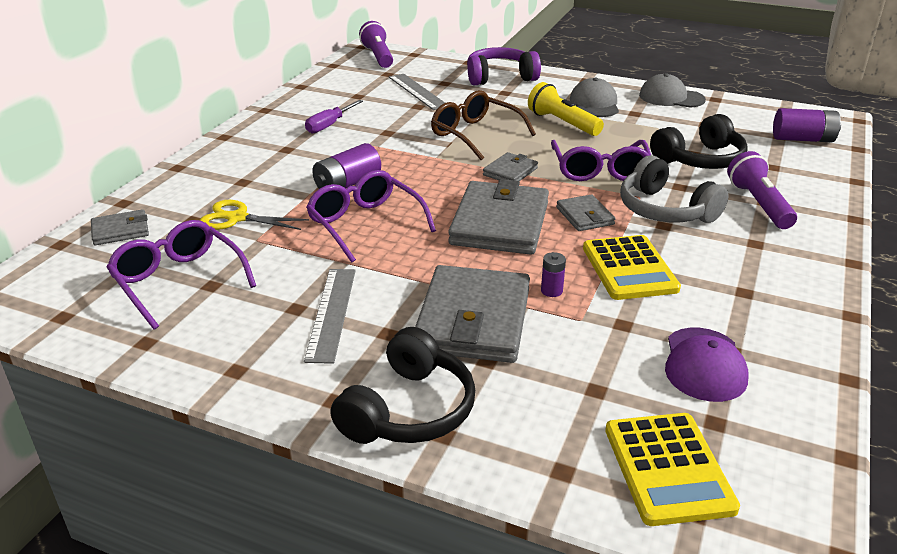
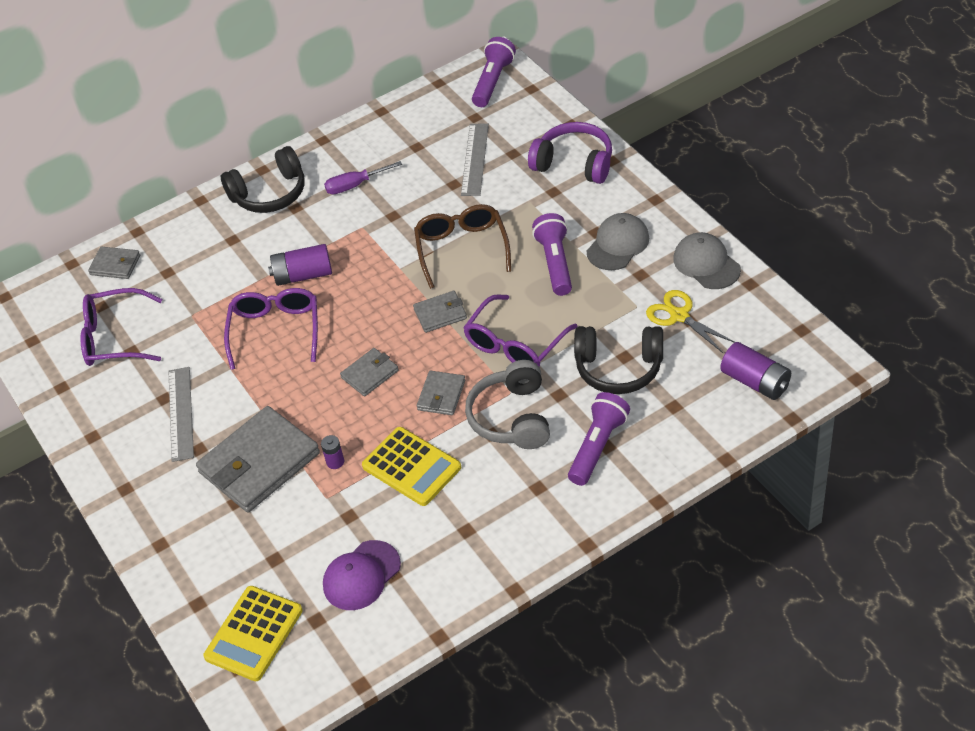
camera: 40 degrees right, 15 degrees up
purple glasses [106,220,256,330] -> purple glasses turned 90 degrees counterclockwise [80,288,162,366]
yellow scissors [200,200,309,230] -> yellow scissors moved to [646,290,735,353]
grey ruler [304,269,356,364] -> grey ruler turned 45 degrees counterclockwise [168,367,194,462]
black headphones [330,327,475,444] -> black headphones moved to [221,146,305,213]
grey wallet [448,179,549,255] -> grey wallet [340,348,399,396], size x0.49
yellow flashlight [528,82,604,136] -> purple flashlight [532,213,572,296]
yellow calculator [583,235,681,300] -> yellow calculator turned 75 degrees counterclockwise [362,427,461,506]

